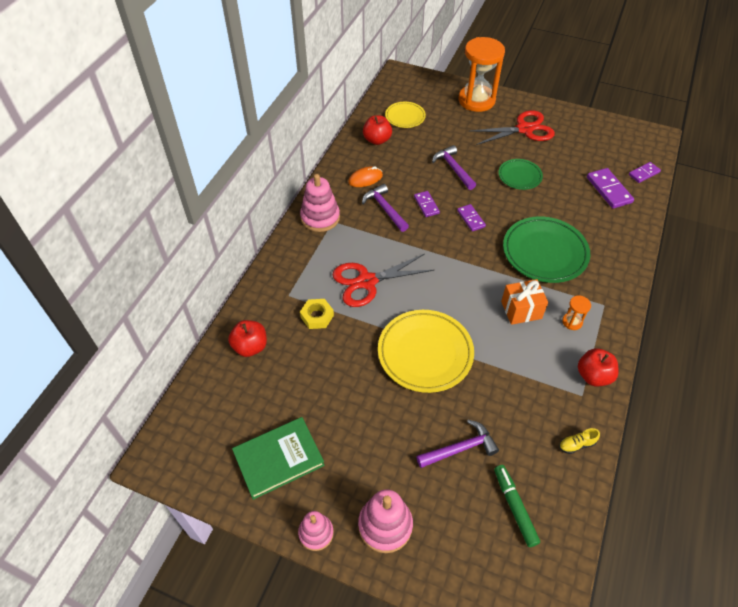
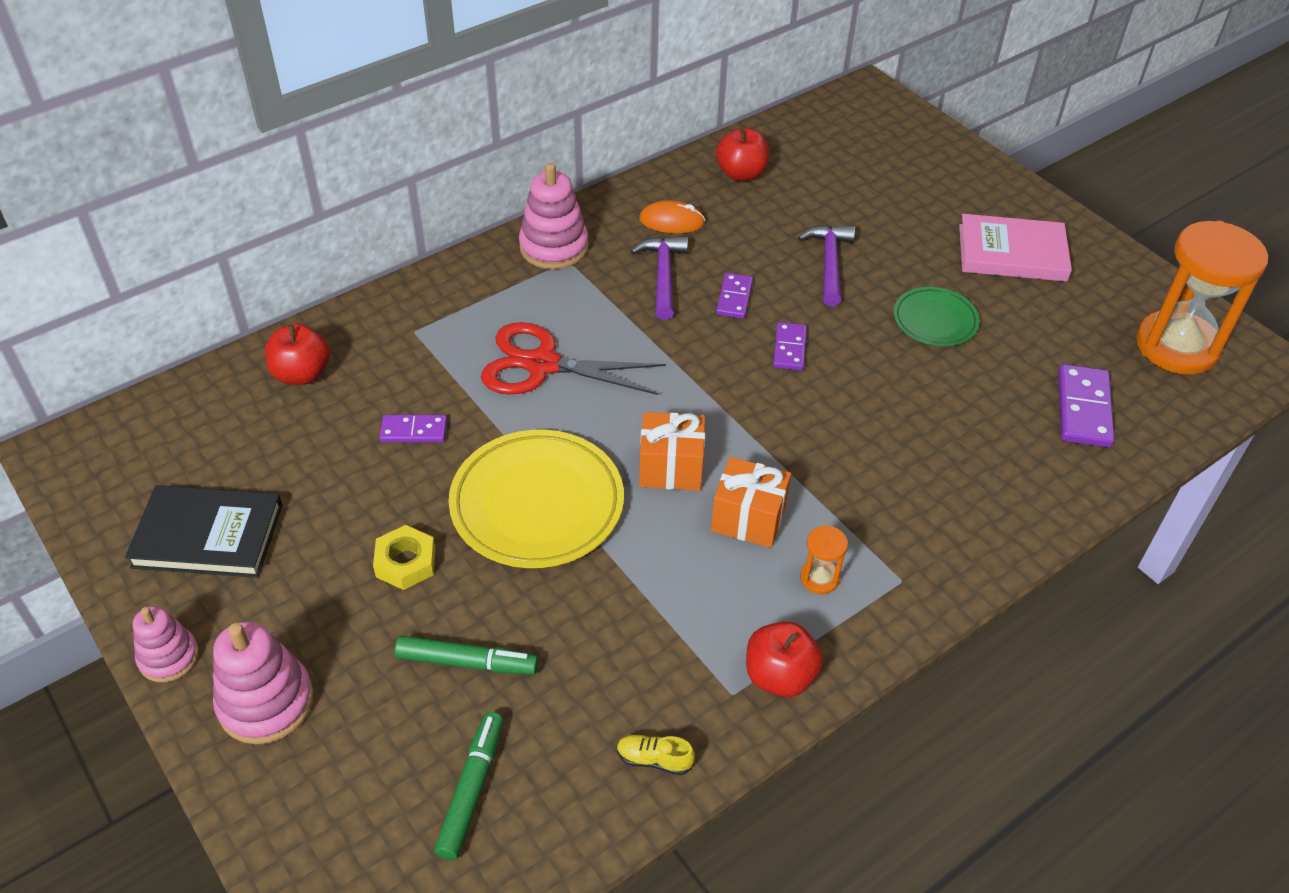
camera: 30 degrees right, 5 degrees down
green book [232,417,325,500] -> black book [125,485,283,578]
yellow nut [300,299,334,329] -> yellow nut moved to [373,525,435,590]
yellow plate [385,102,426,128] -> none
purple hammer [416,420,499,468] -> green marker [395,636,538,675]
orange hourglass [459,37,505,112] -> orange hourglass moved to [1136,221,1268,375]
red scissors [470,110,555,145] -> pink book [959,214,1072,282]
green plate [503,217,590,283] -> none
purple domino [629,162,661,183] -> purple domino moved to [379,415,447,442]
none -> orange gift [639,412,705,491]

